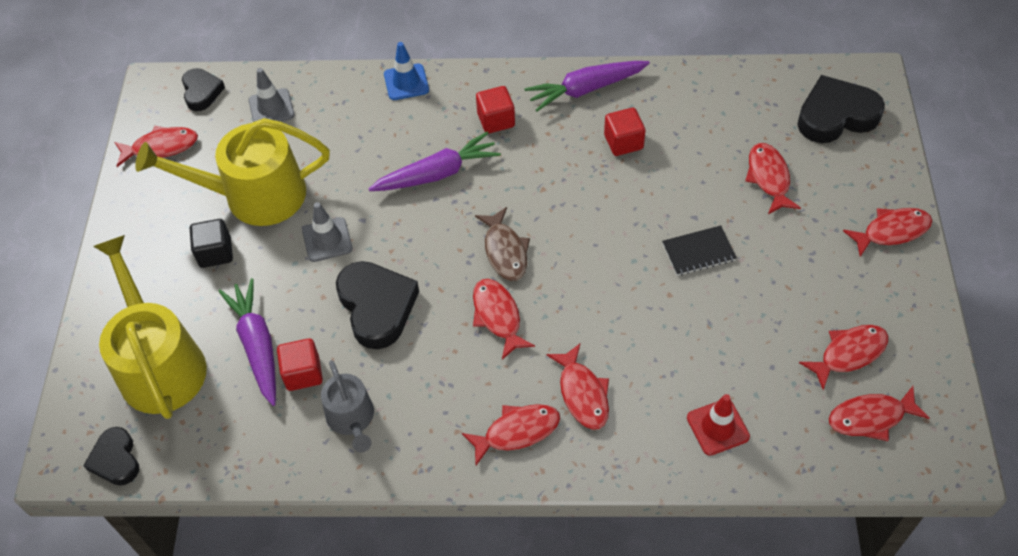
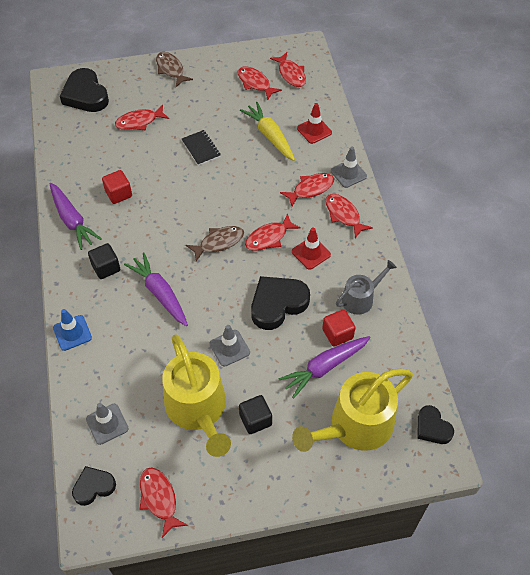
camera: 105 degrees left, 0 degrees up
black heart [83,427,139,486] -> black heart turned 90 degrees clockwise [418,405,454,444]
red cube [476,86,515,133] -> black cube [88,243,120,279]
red fish [843,208,932,257] -> brown fish [156,52,193,87]
none -> yellow carrot [240,102,295,161]
none -> red traffic cone [292,227,331,270]
none -> grey traffic cone [331,147,367,188]

